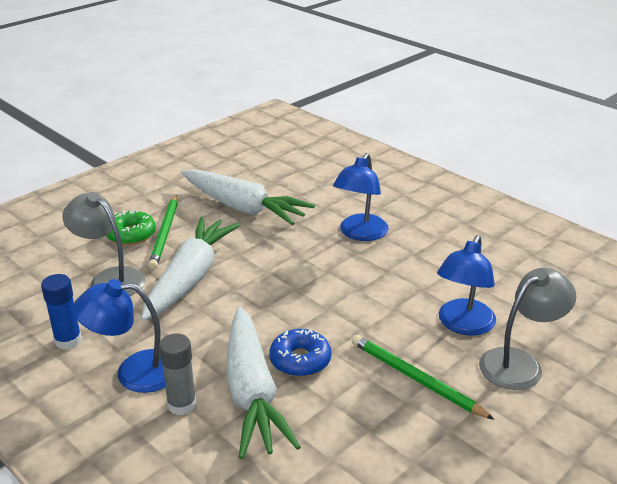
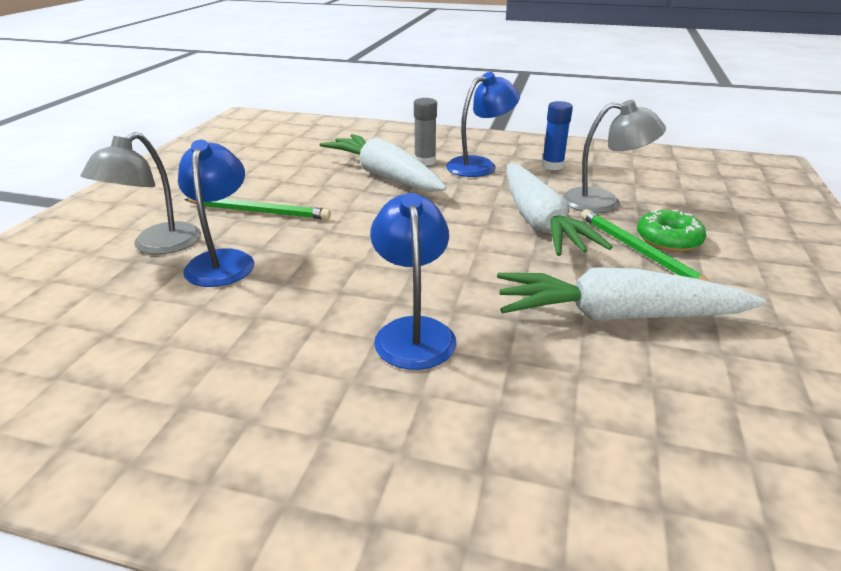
camera: 150 degrees right, 0 degrees up
blue donut [269,329,331,377] -> none

